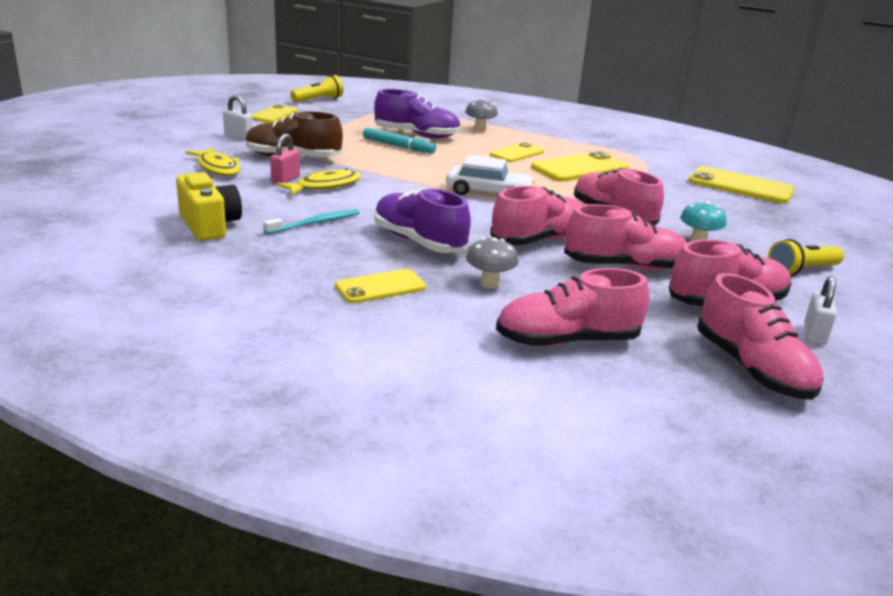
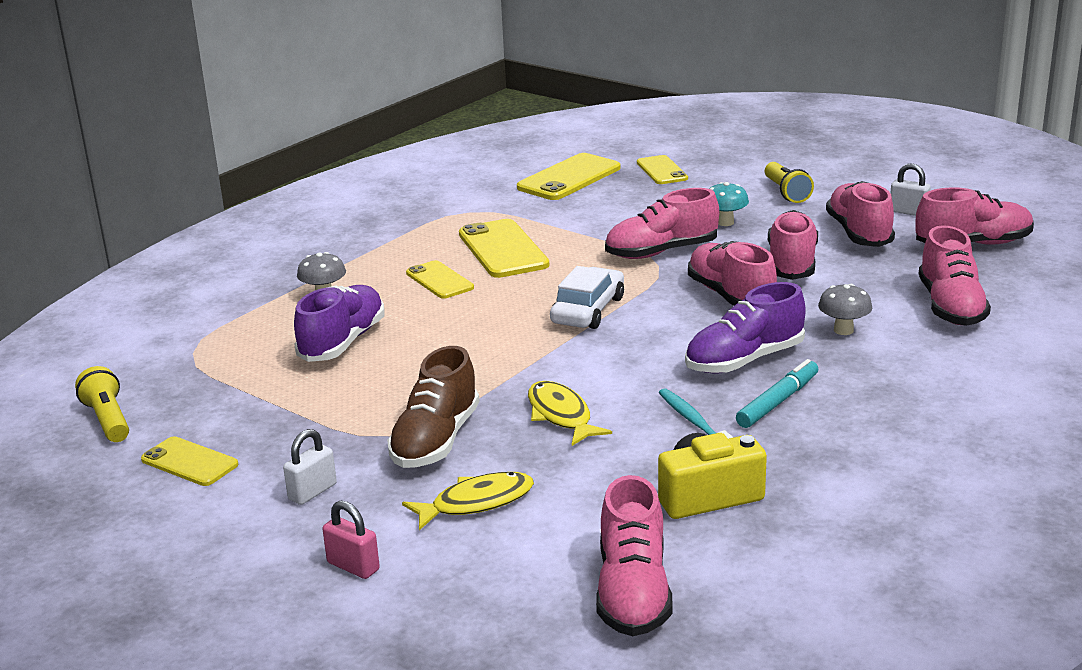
camera: 75 degrees left, 0 degrees up
pink padlock [270,134,300,184] -> pink padlock moved to [322,501,380,579]
yellow phone [335,269,426,303] -> yellow phone moved to [637,155,688,184]
turquoise marker [363,128,436,153] -> turquoise marker moved to [736,359,818,428]
none -> pink shoe [596,475,672,636]

